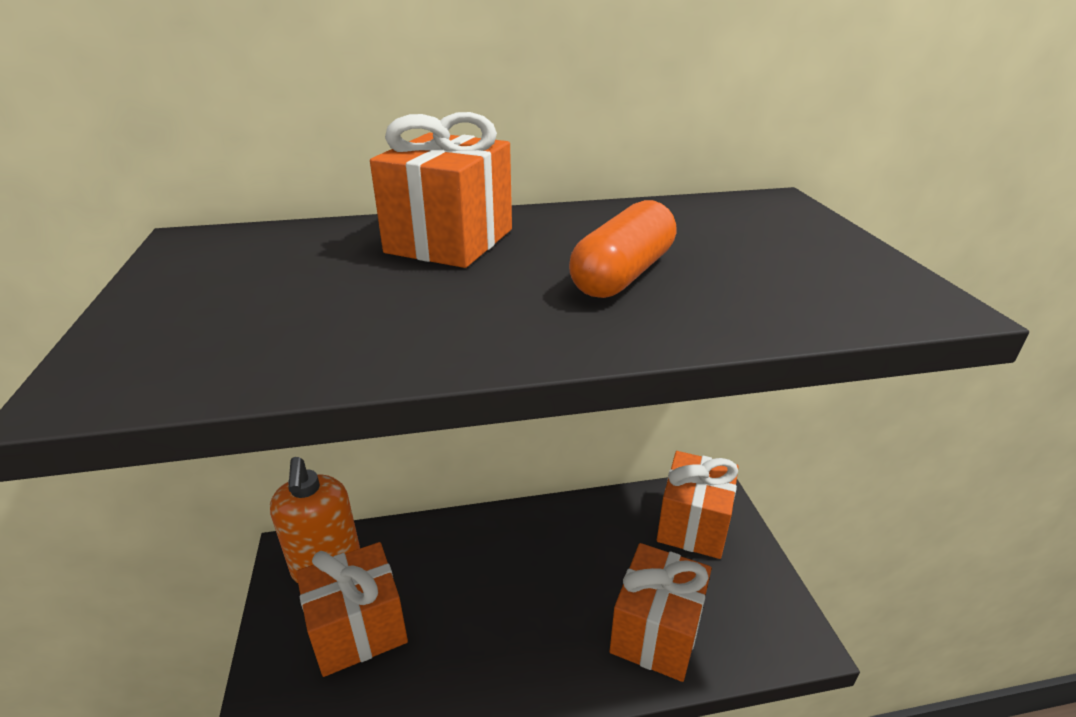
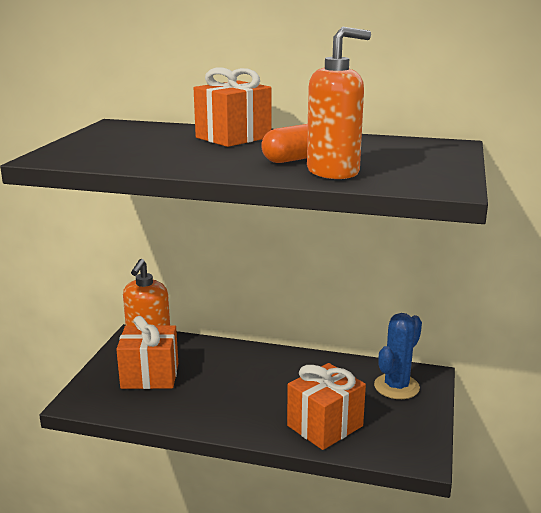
camera: 25 degrees right, 10 degrees down
orange gift [657,451,739,559] -> blue cactus [374,313,422,399]
none -> orange soap dispenser [307,27,371,179]

